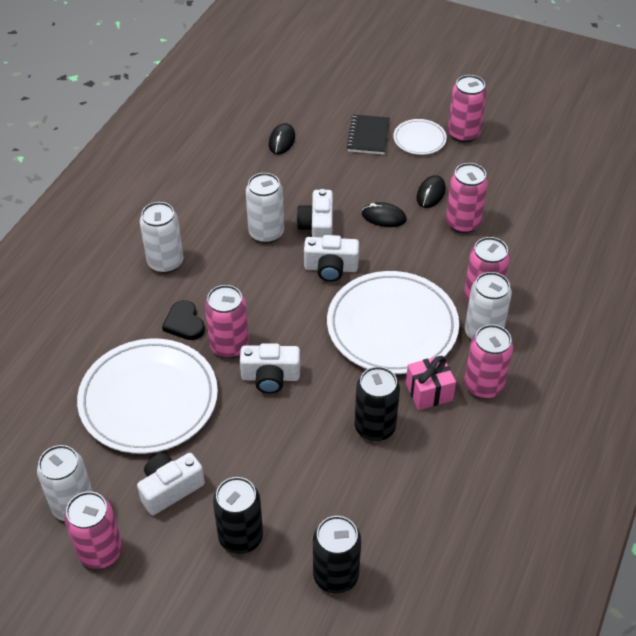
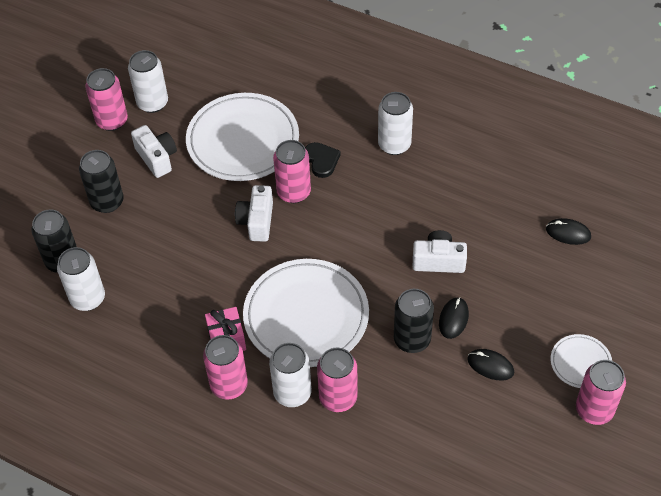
camera: 95 degrees right, 5 degrees up
black heart [162,300,205,340] -> black heart turned 90 degrees clockwise [305,142,341,178]
white can [246,173,284,243] -> white can moved to [57,247,105,311]
white camera [304,235,359,282] -> none
black notebook [347,115,390,154] -> none
black can [355,366,400,441] -> black can moved to [394,289,434,353]
pink can [446,163,488,233] -> none

